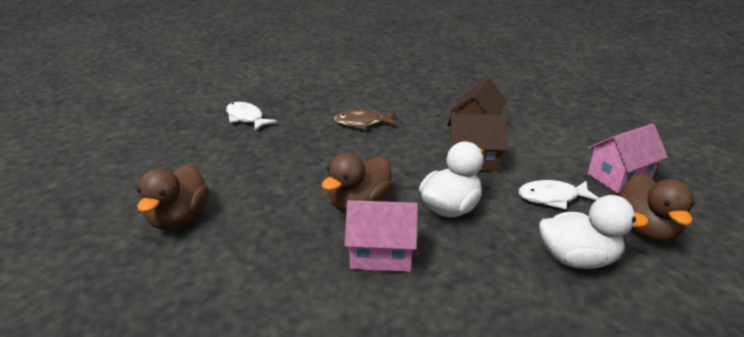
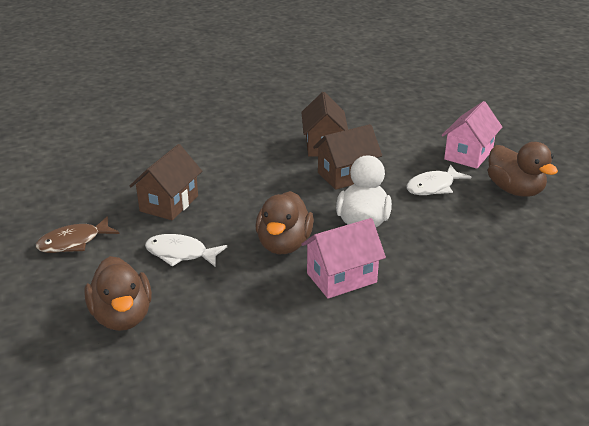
camera: 30 degrees left, 0 degrees up
white fish [226,102,277,131] -> white fish moved to [145,234,227,267]
brown fish [334,110,397,130] -> brown fish moved to [36,216,119,253]
white duck [539,195,648,269] -> none
none -> brown house [130,144,202,220]

